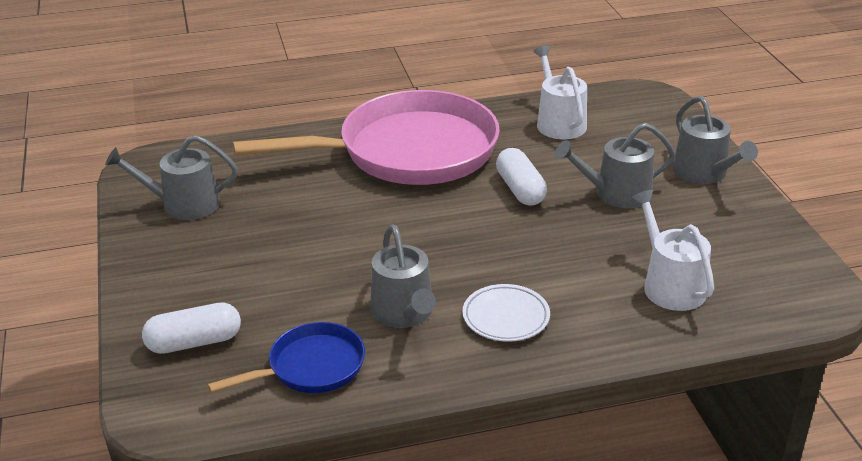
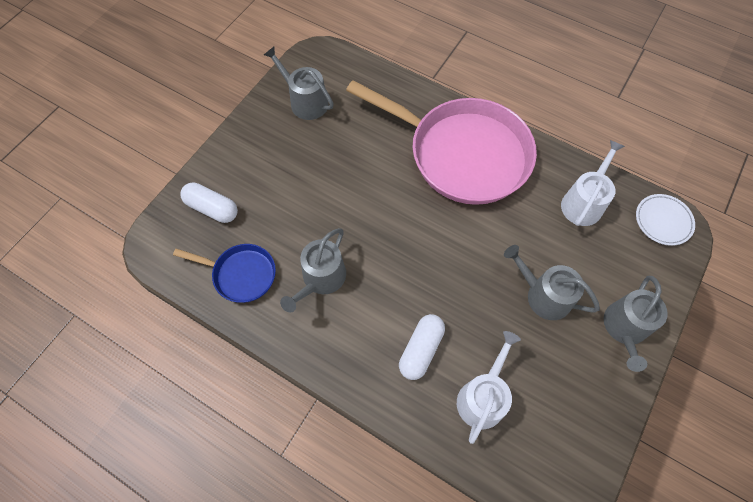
camera: 45 degrees right, 30 degrees up
white plate [462,284,550,342] -> white plate moved to [636,194,695,246]
white capsule [496,148,547,206] -> white capsule moved to [399,314,445,380]

